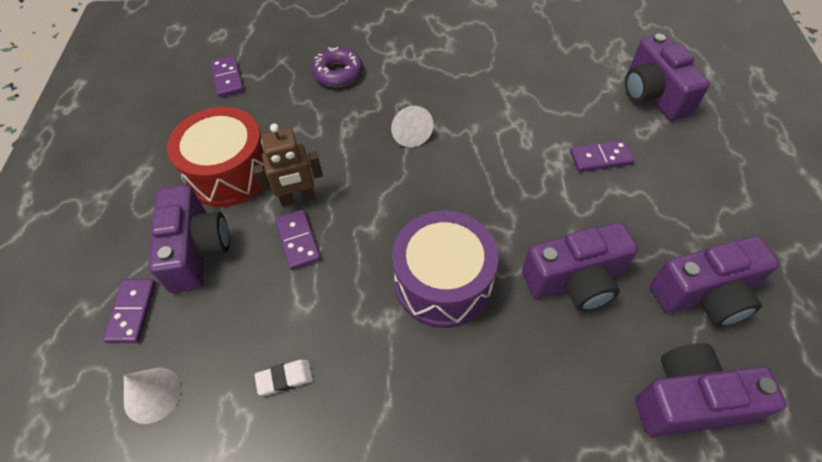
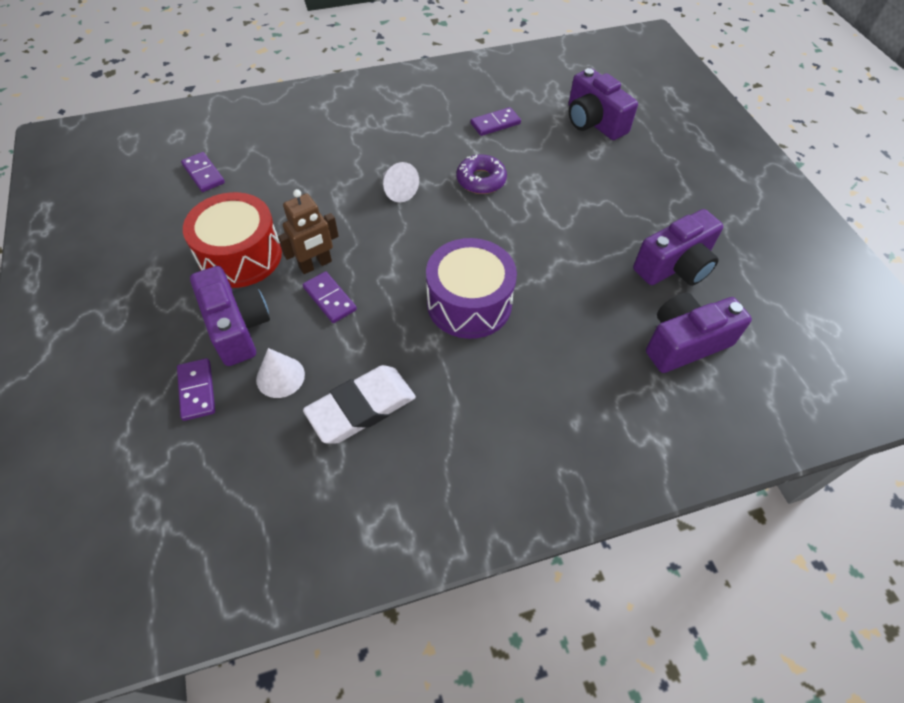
camera: 20 degrees left, 0 degrees up
white cone [124,368,181,424] -> white cone moved to [256,348,305,398]
white eraser [255,359,313,396] -> white eraser [303,365,416,443], size x2.17
purple donut [311,47,363,87] -> purple donut moved to [457,155,507,194]
purple camera [522,222,638,311] -> none
purple domino [570,140,635,172] -> purple domino moved to [471,107,521,136]

